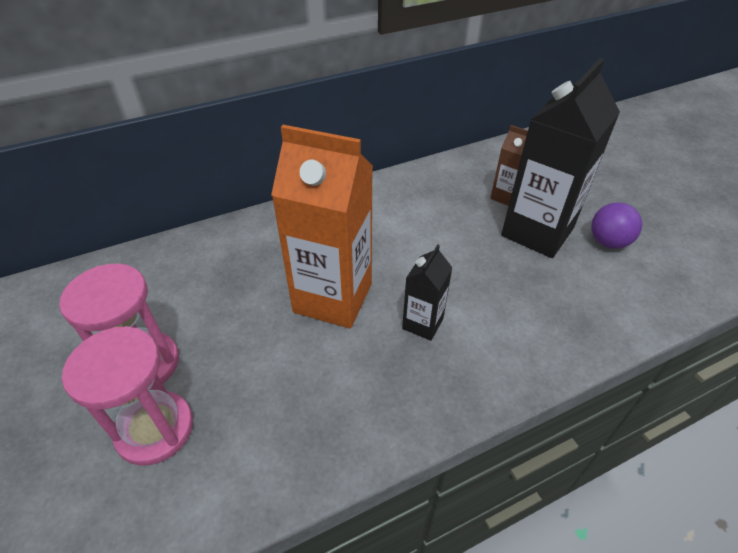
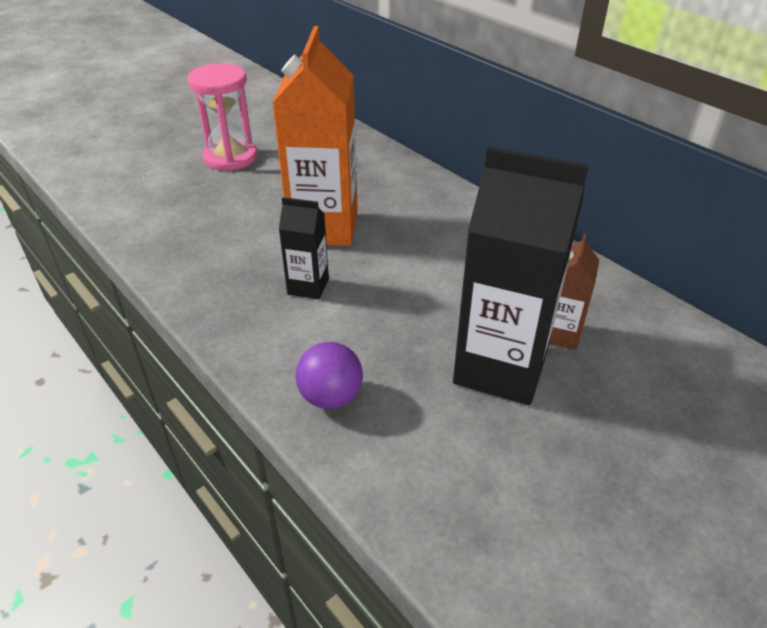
camera: 75 degrees right, 5 degrees down
pink hourglass [62,326,193,466] -> none
purple ball [591,202,642,249] -> purple ball moved to [296,342,363,409]

